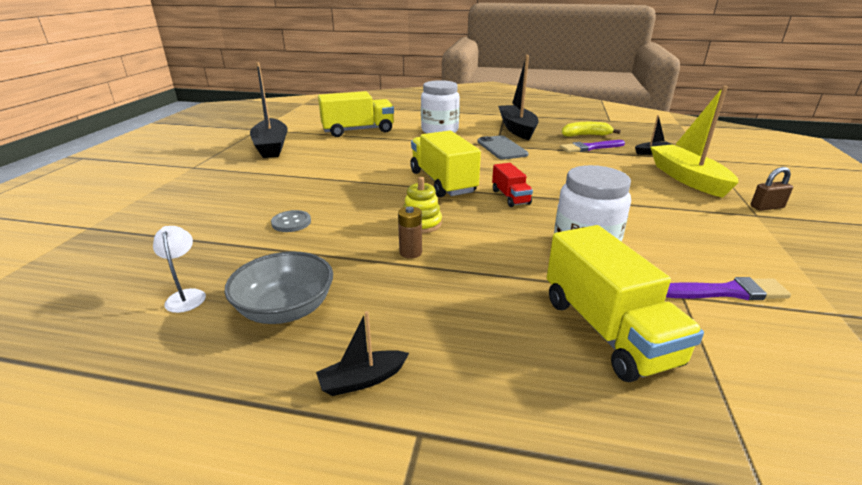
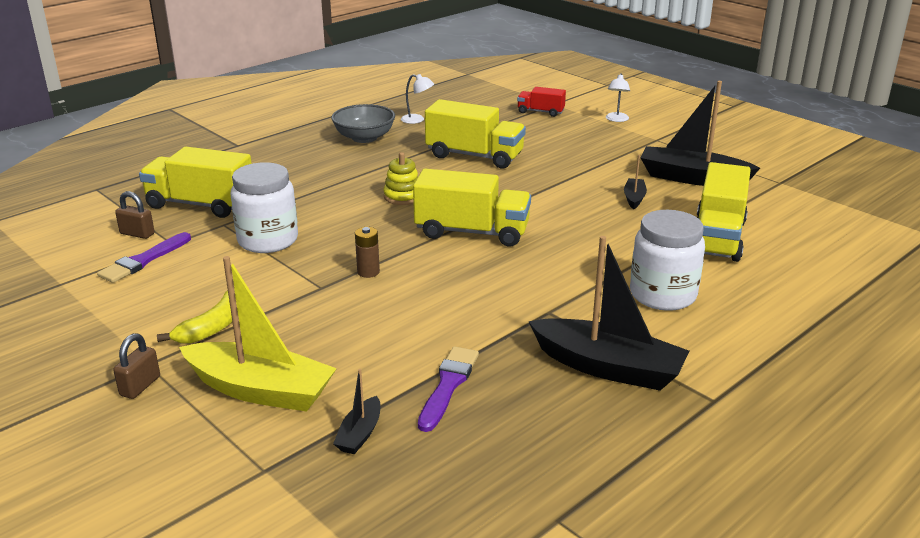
camera: 125 degrees right, 0 degrees up
grey button [271,210,311,232] -> yellow truck [425,99,526,168]
black boat [316,311,409,396] -> black boat moved to [624,155,647,209]
brown battery [398,206,422,259] -> brown battery moved to [355,227,380,278]
grey phone [477,135,529,160] -> none
red truck [492,163,533,207] -> red truck moved to [517,87,566,117]
yellow banana [561,122,621,137] -> yellow banana moved to [157,289,238,344]
none -> brown padlock [115,191,155,239]
none -> white lamp [606,73,630,122]

